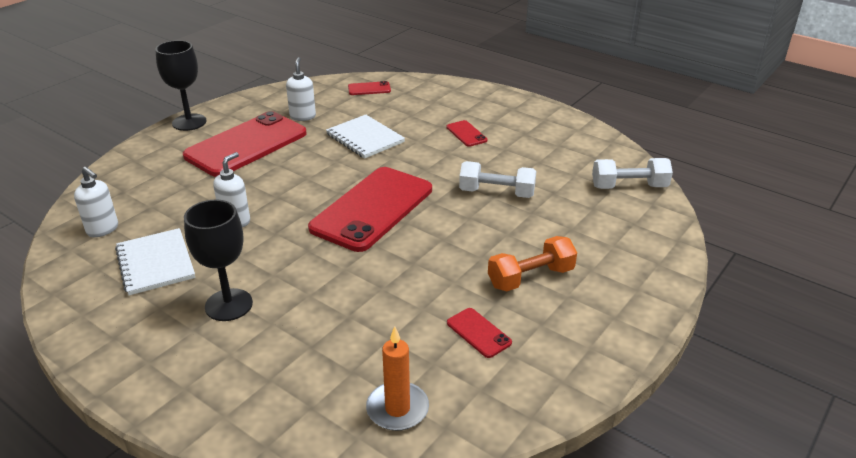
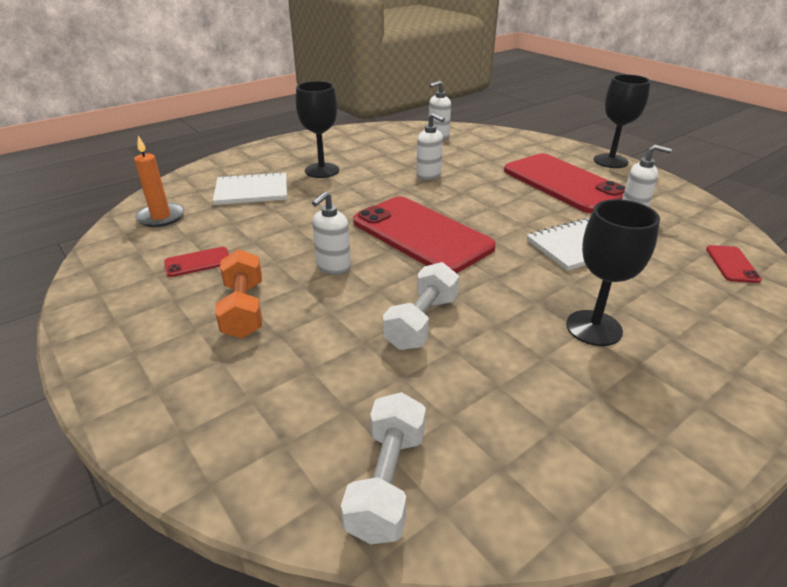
camera: 105 degrees right, 0 degrees up
white notebook [115,228,195,295] -> white notebook moved to [213,171,287,205]
red phone [446,120,488,147] -> black goblet [566,199,660,346]
none -> white soap dispenser [312,191,351,275]

